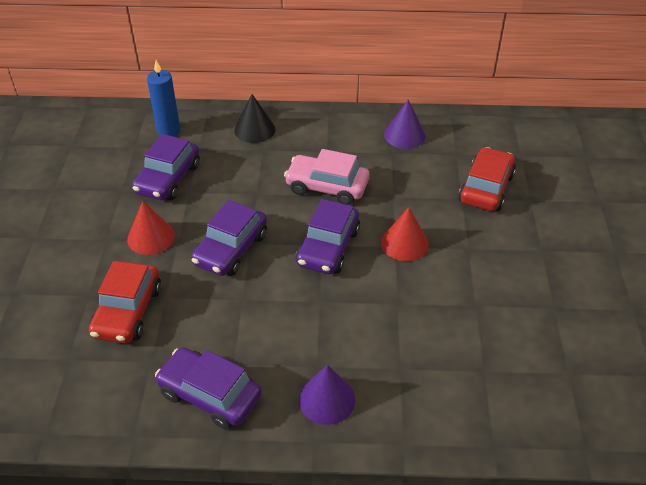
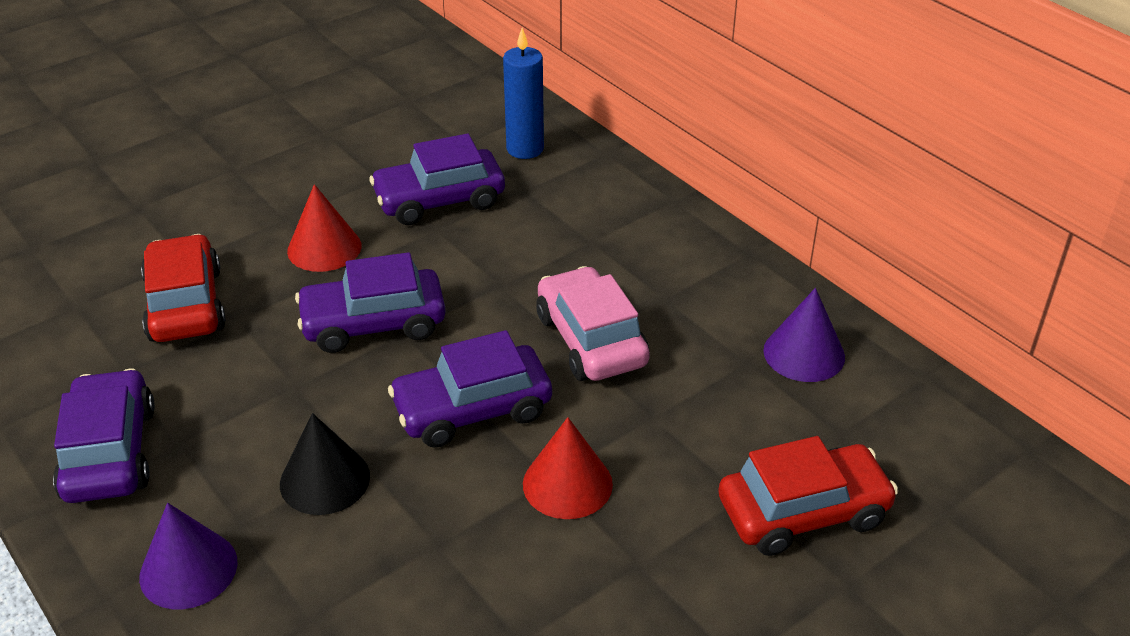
camera: 50 degrees right, 5 degrees down
red car [89,261,161,344] -> red car turned 105 degrees clockwise [141,234,226,342]
black cone [234,94,276,143] -> black cone moved to [280,413,370,515]

